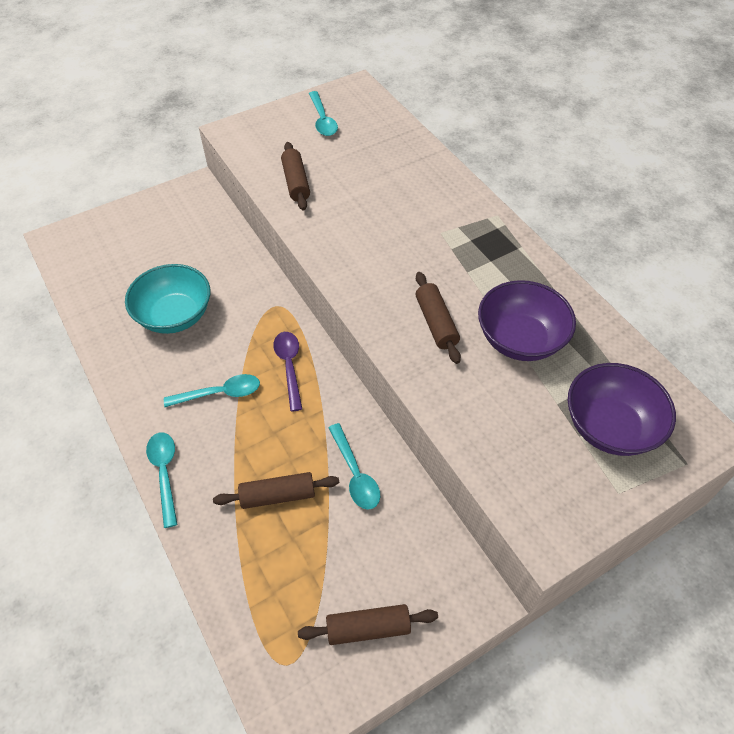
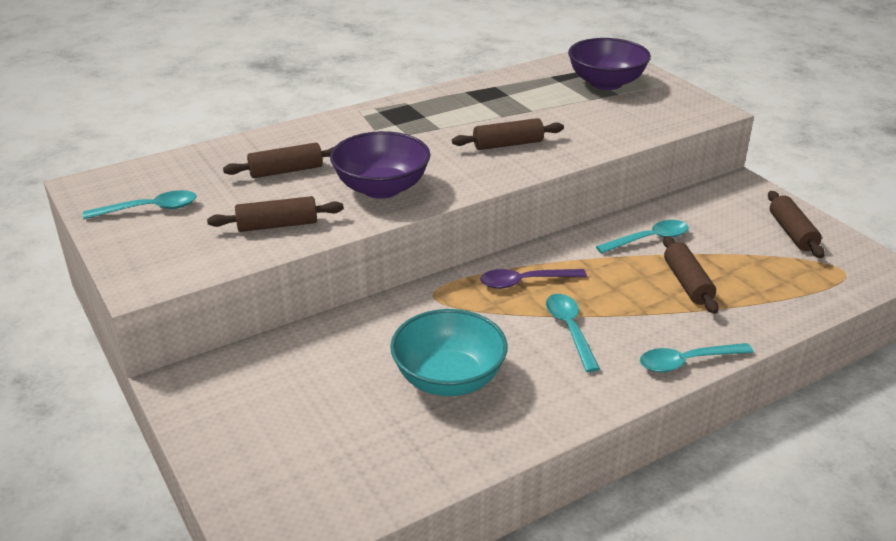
camera: 90 degrees left, 20 degrees down
purple bowl [478,280,576,361] -> purple bowl moved to [330,131,430,199]
none -> brown rolling pin [223,143,334,178]

